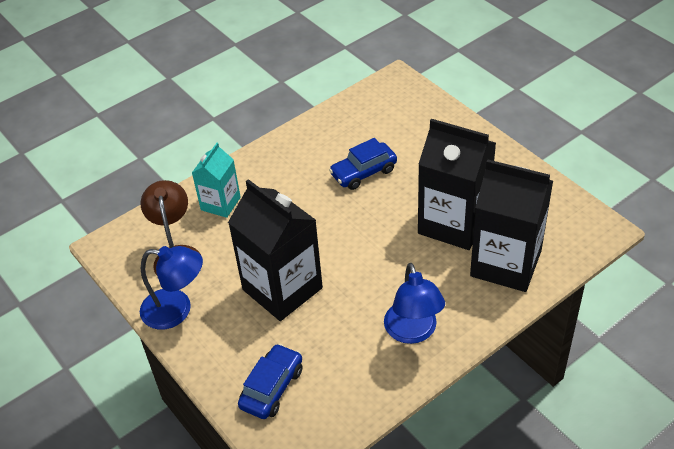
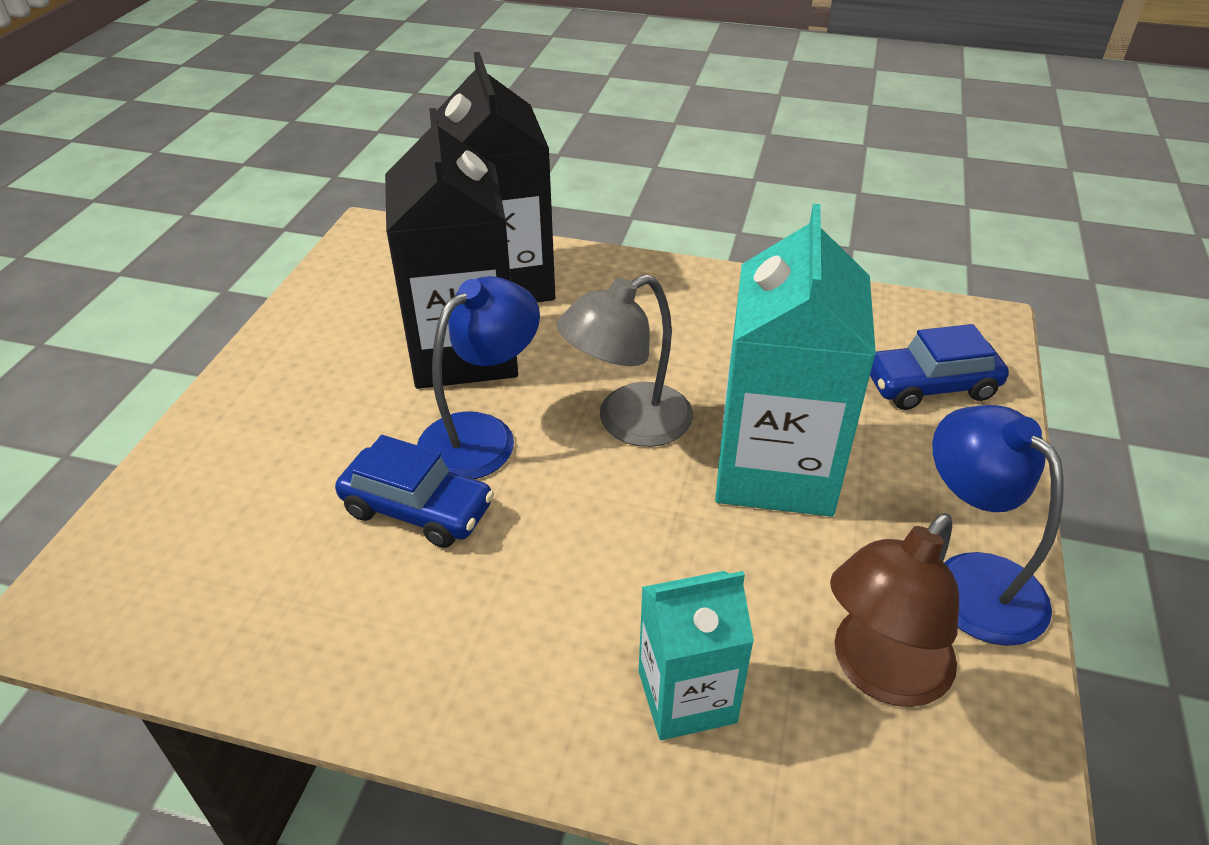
camera: 130 degrees left, 5 degrees down
black carton [228,179,323,321] -> turquoise carton [715,204,876,517]
blue lamp [384,263,445,344] -> blue lamp moved to [417,276,540,479]
none -> grey lamp [557,274,693,447]

